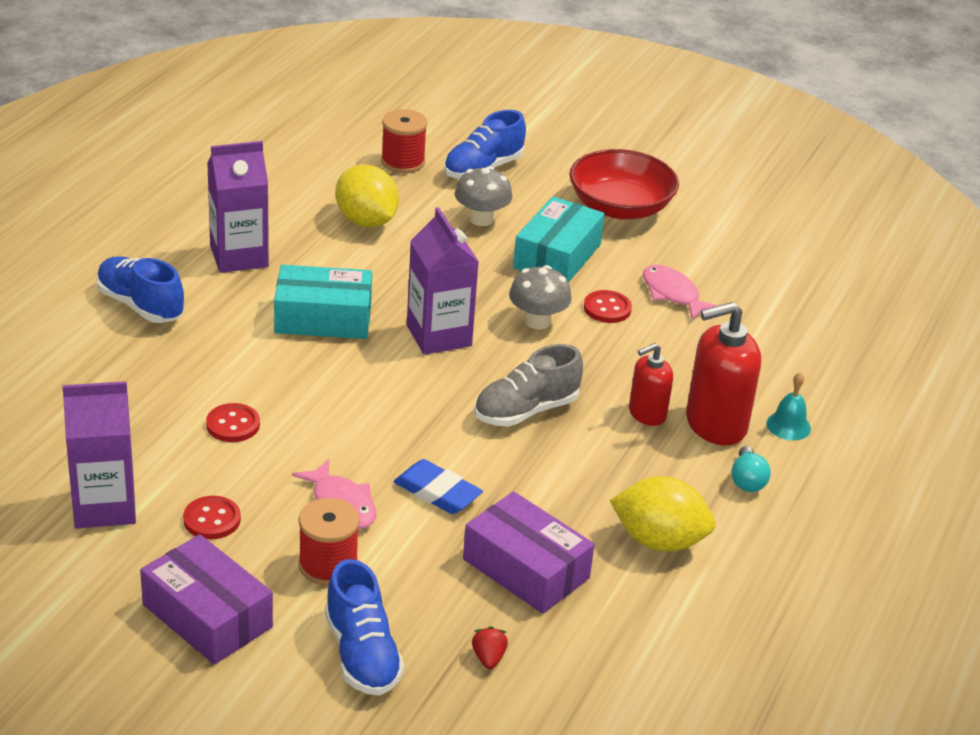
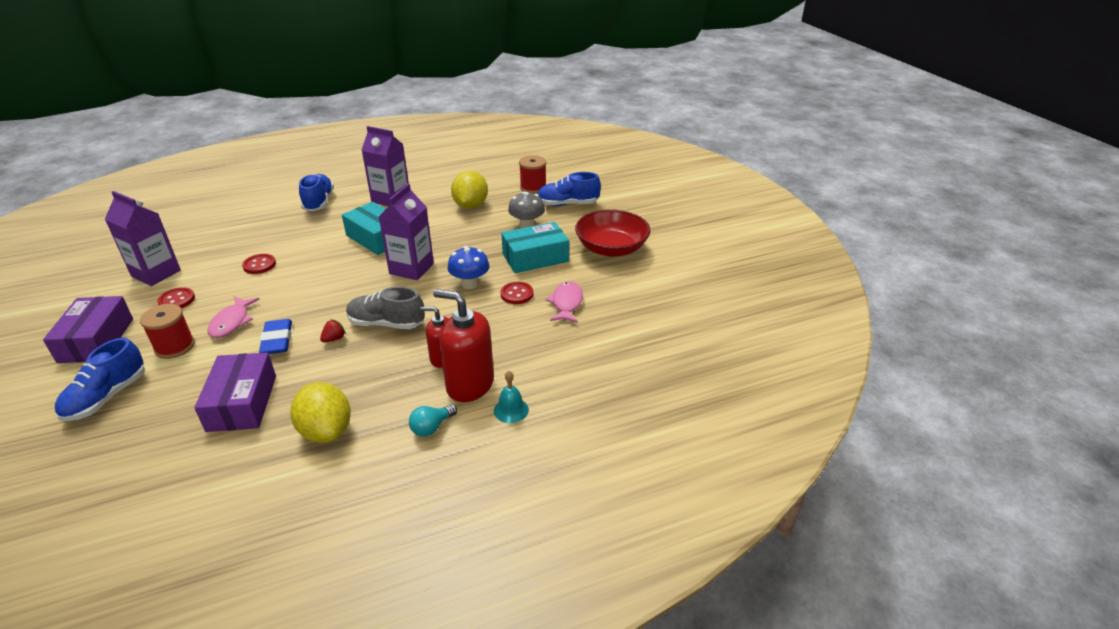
camera: 45 degrees right, 0 degrees up
red strawberry [472,626,508,669] -> red strawberry moved to [320,320,346,343]
grey mushroom [509,265,572,329] -> blue mushroom [447,246,490,289]

